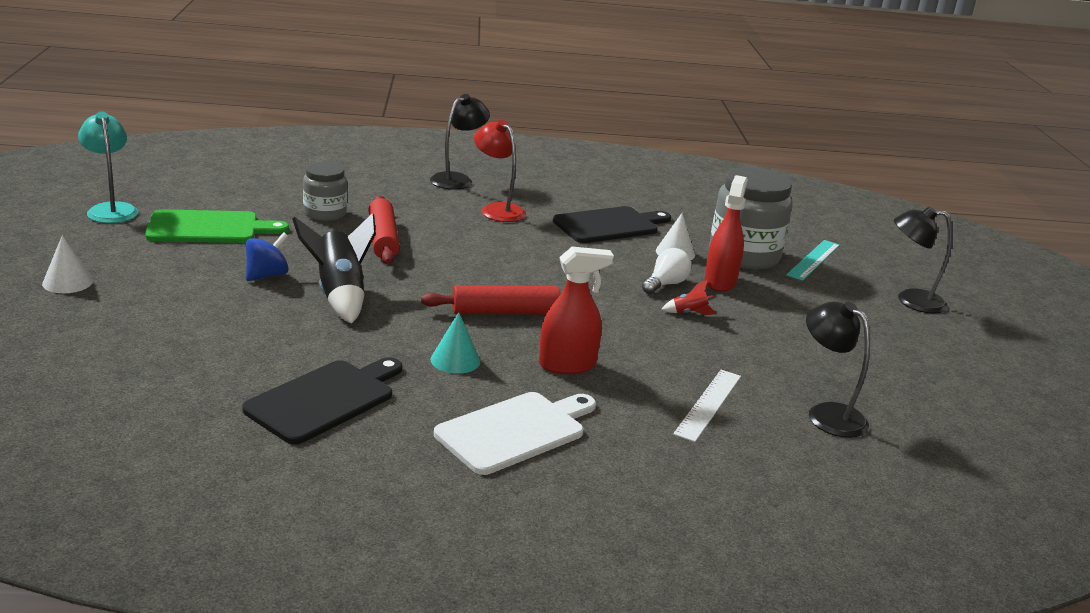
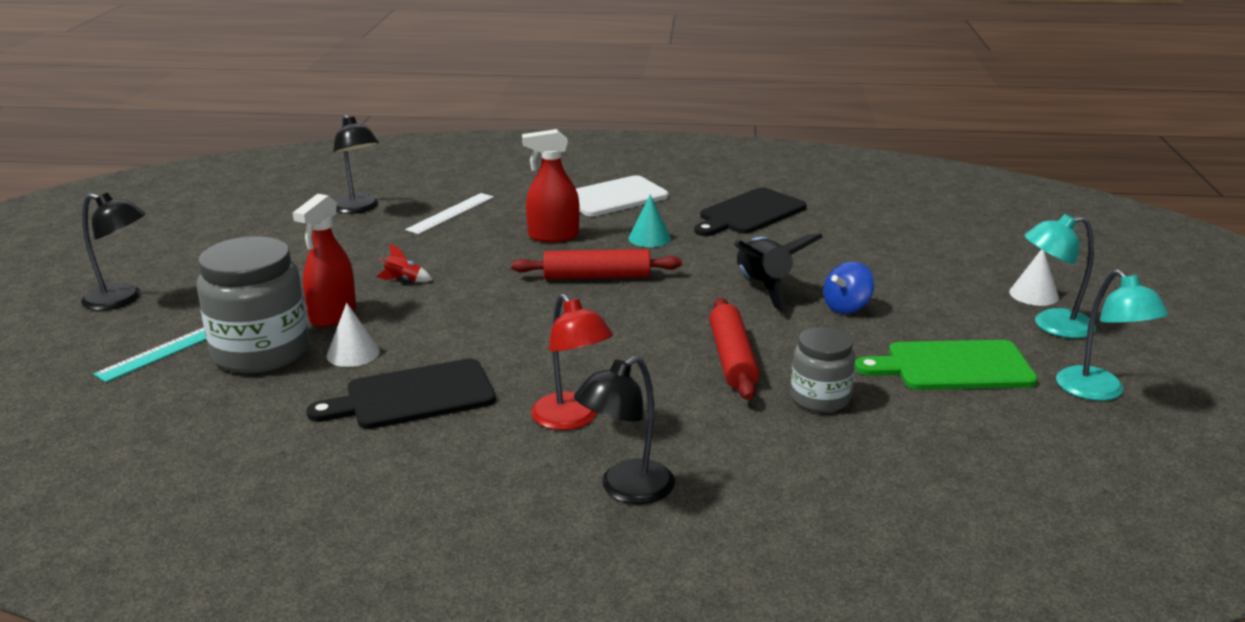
camera: 170 degrees left, 0 degrees up
white light bulb [642,248,692,294] -> none
none -> turquoise lamp [1024,214,1096,338]

